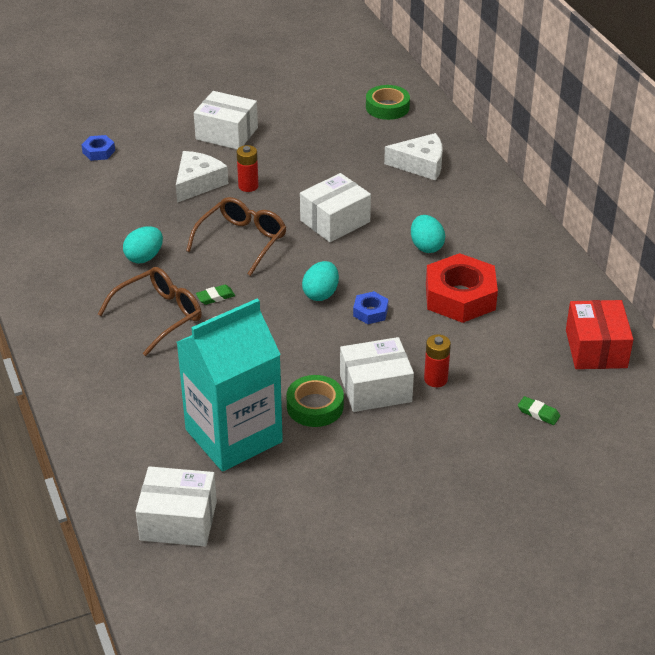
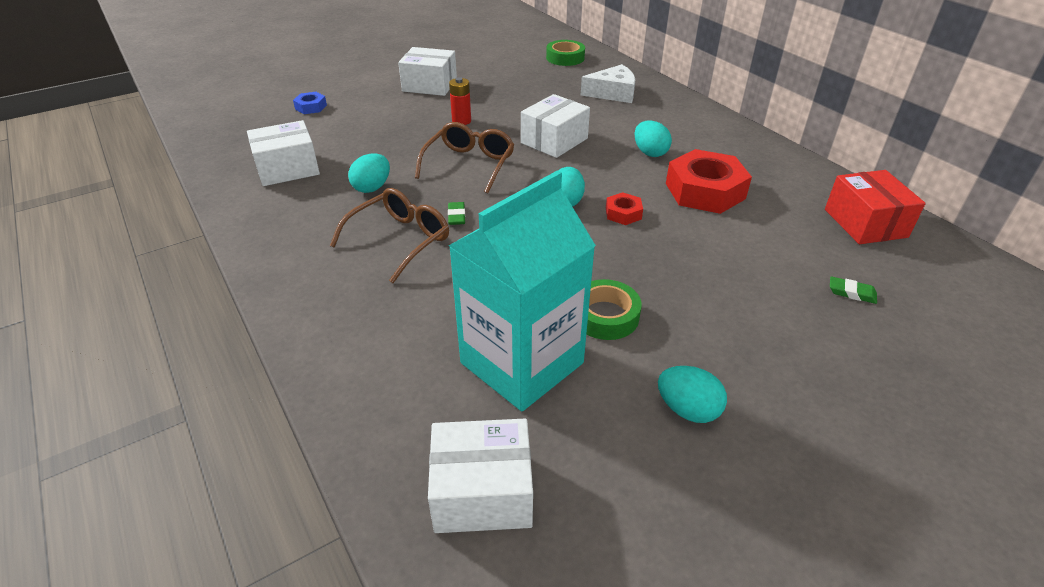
camera: 10 degrees left, 0 degrees up
white cheese [176,151,228,203] -> none
green eraser [196,285,235,305] -> green eraser turned 60 degrees counterclockwise [448,202,465,225]
white box [340,337,414,412] -> white box moved to [247,120,320,186]
blue nut [353,291,389,324] -> red nut [606,192,643,225]
red battery [424,334,451,387] -> none
none -> turquoise egg [658,366,727,423]

